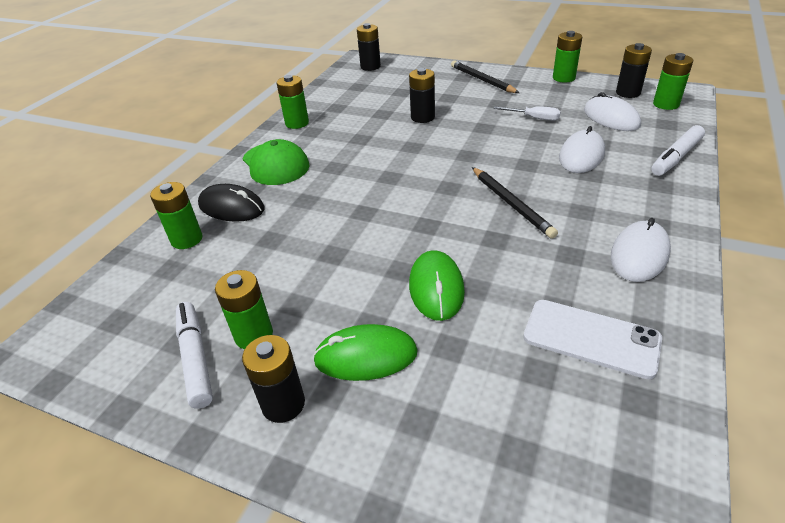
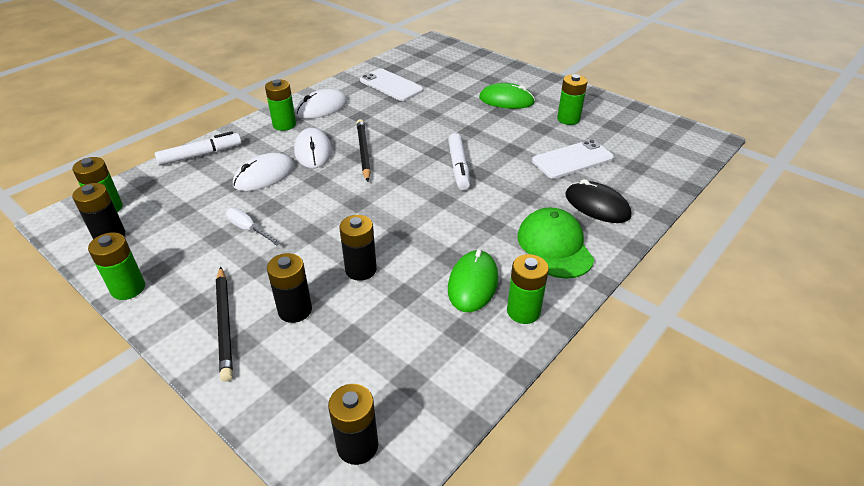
camera: 165 degrees left, 0 degrees up
green battery [150,182,202,249] -> green battery moved to [265,79,296,131]
white marker [176,302,213,409] -> white marker moved to [448,133,470,190]
black battery [242,335,305,423] -> black battery moved to [267,253,312,323]
green mouse [409,250,465,321] -> green mouse moved to [448,249,498,312]
white mouse [584,92,641,131] -> white mouse moved to [294,128,332,168]
none -> white phone [532,139,614,179]

